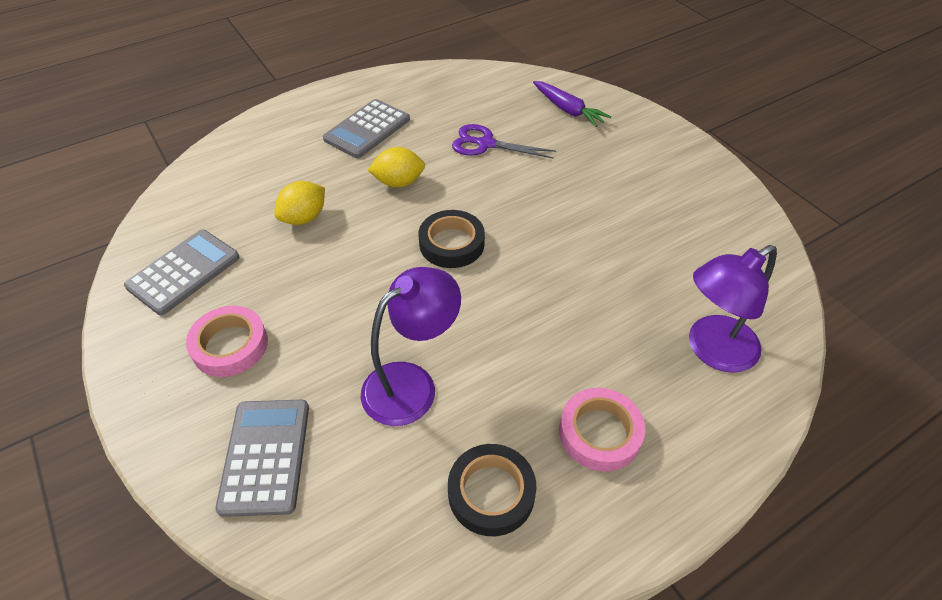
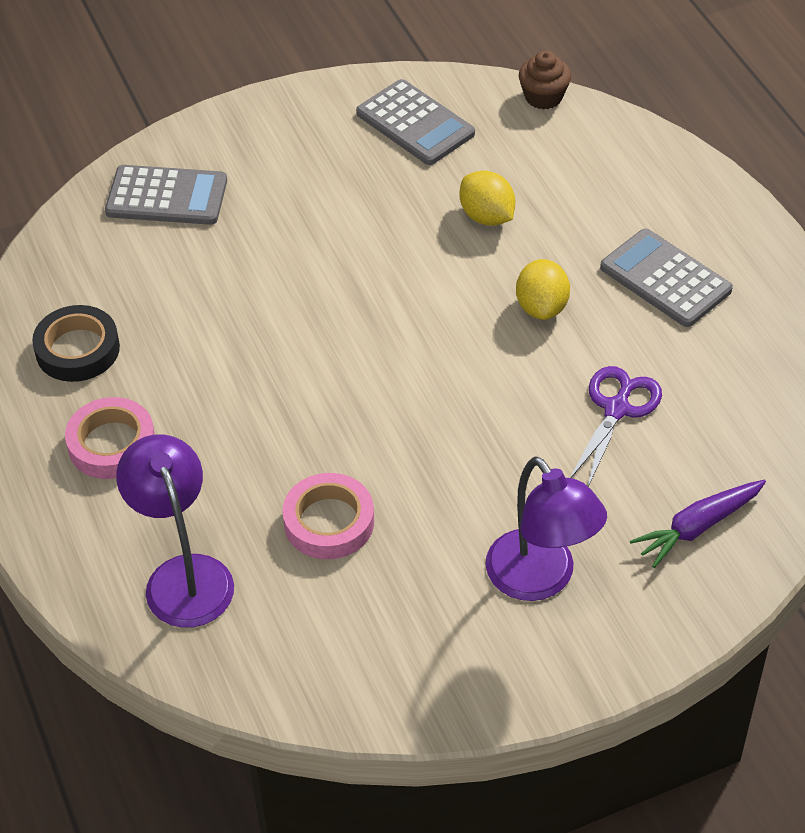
camera: 100 degrees right, 0 degrees up
pink tape [186,306,268,377] -> pink tape moved to [282,473,374,559]
purple lamp [361,267,461,426] -> purple lamp moved to [486,456,607,601]
black tape [419,210,485,268] -> none
none -> brown cupcake [519,51,571,110]

